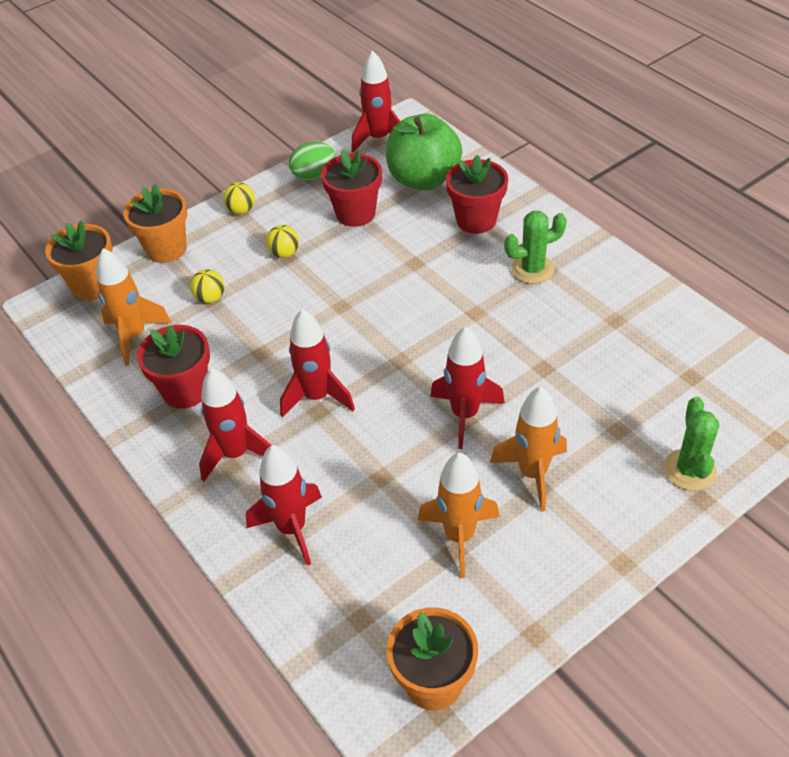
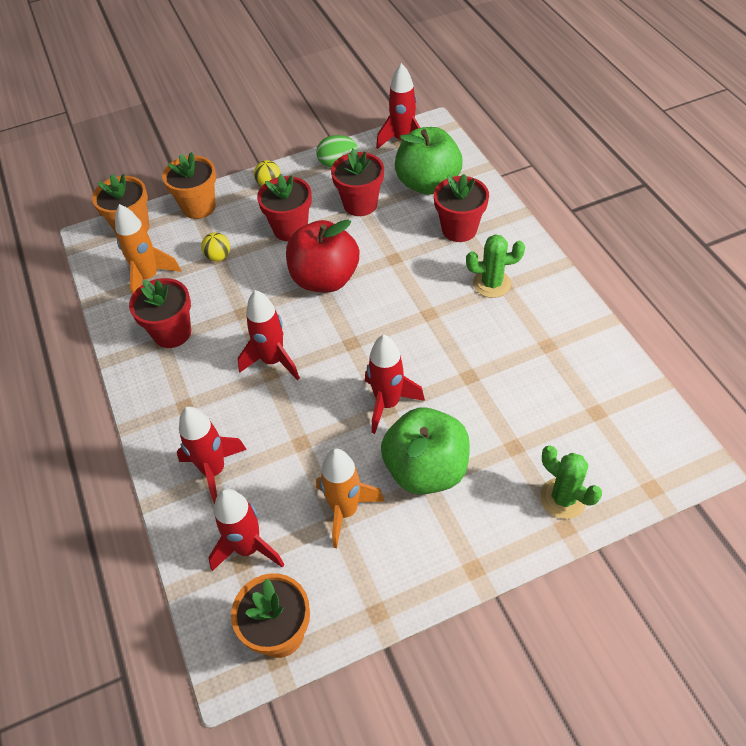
camera: 15 degrees right, 5 degrees up
red rocket [199,368,272,482] -> red rocket moved to [208,489,285,571]
yellow ball [266,225,299,258] -> red flower pot [257,174,312,241]
orange rocket [490,387,567,511] -> green apple [381,407,470,495]
green cactus [664,397,719,491] -> green cactus turned 60 degrees counterclockwise [540,446,602,519]
none -> red apple [286,219,359,293]

